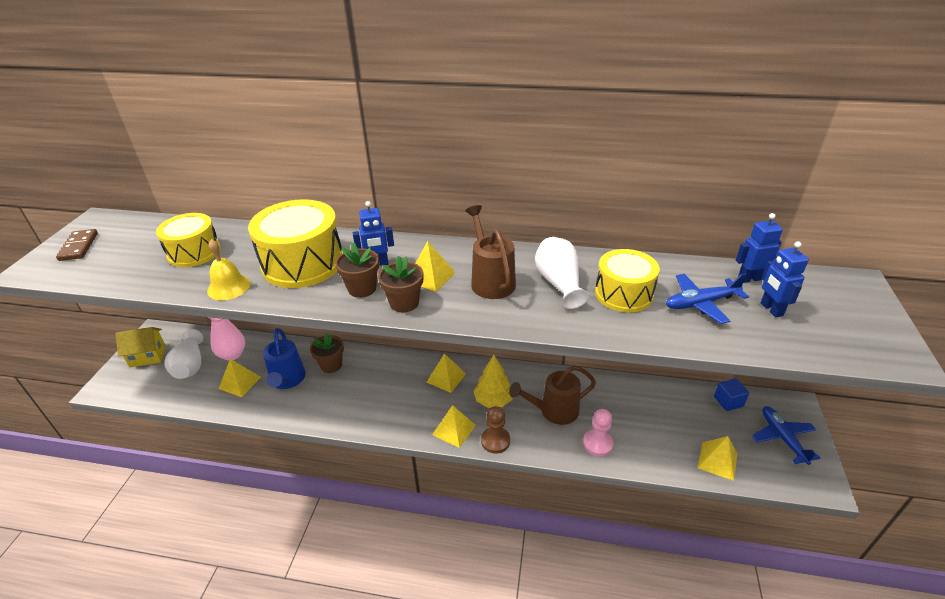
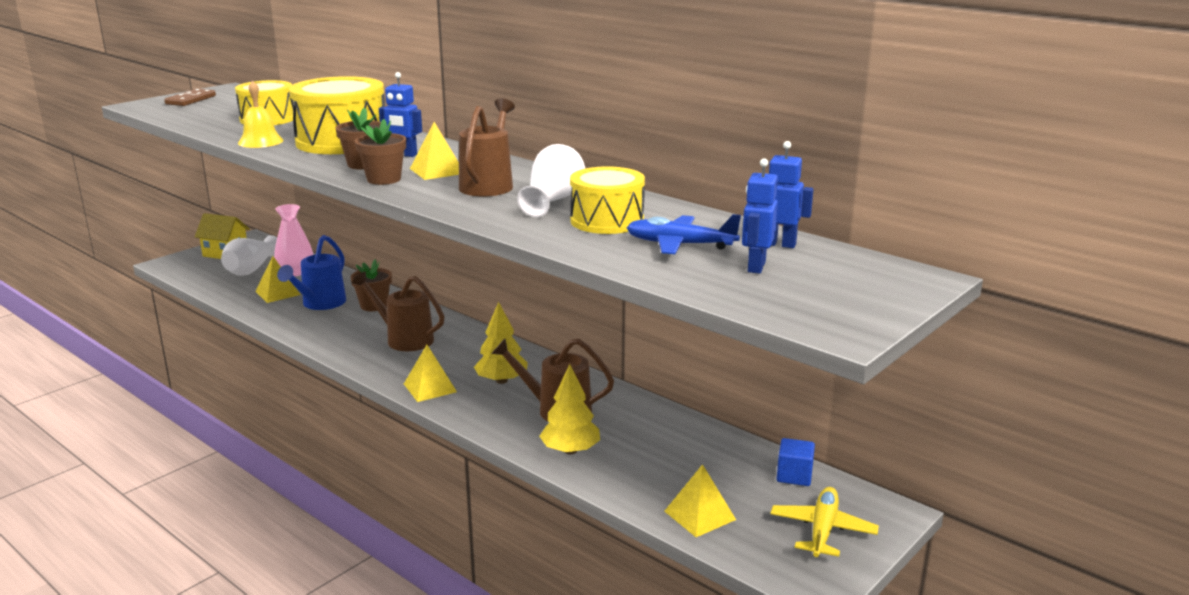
camera: 30 degrees right, 15 degrees down
yellow pyramid [426,353,466,393] -> none
brown pawn [481,406,510,453] -> none
pink pawn [583,409,614,456] -> yellow tree [539,364,600,454]
blue plane [752,406,820,465] -> yellow plane [770,487,879,557]
none -> brown watering can [352,272,444,351]

